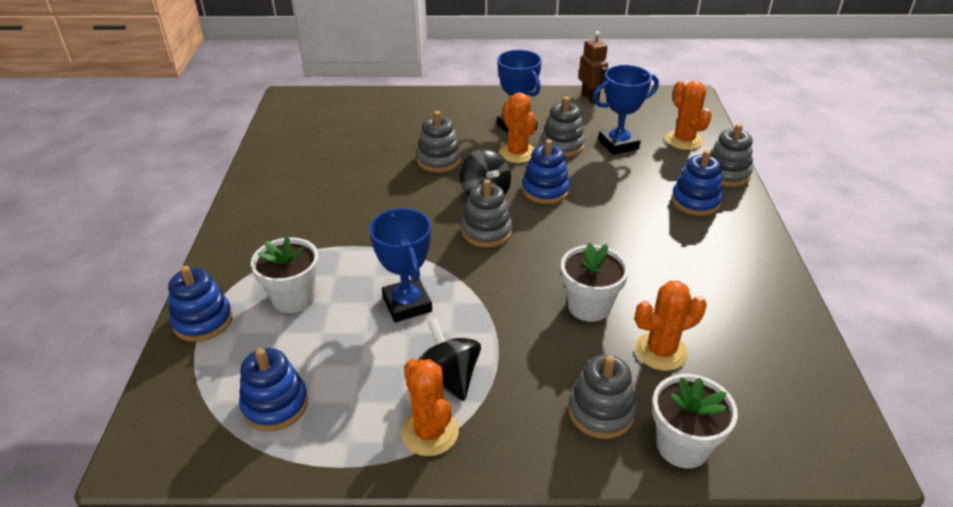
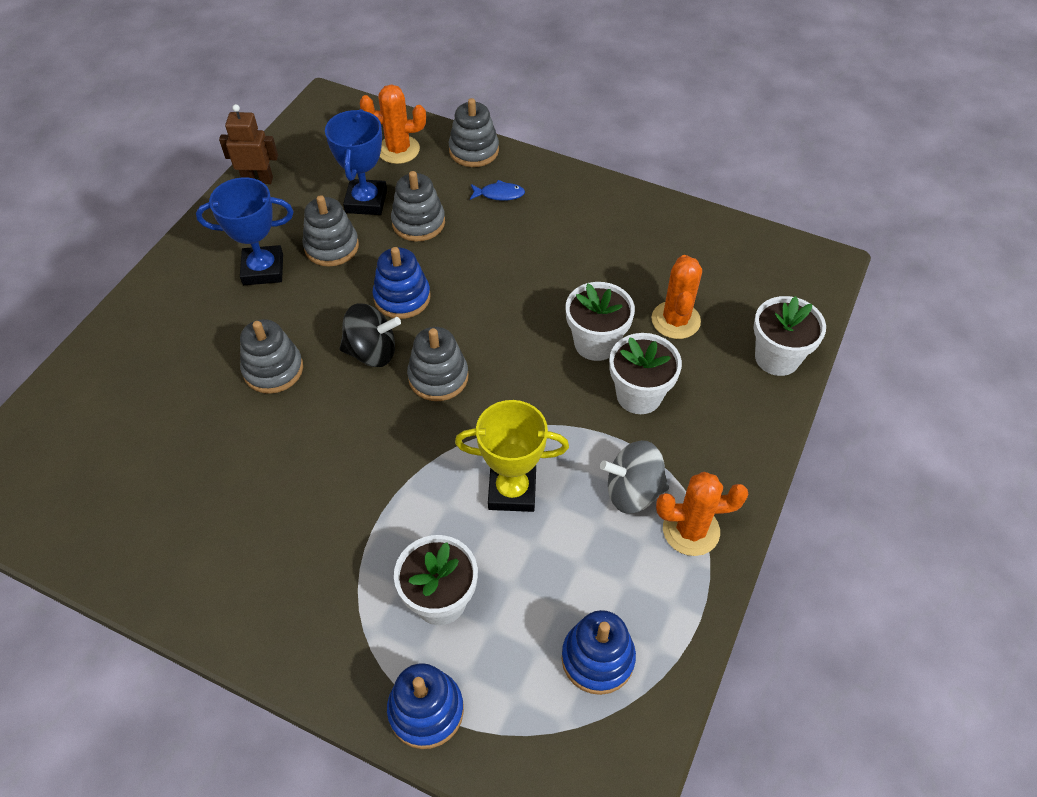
camera: 65 degrees left, 15 degrees up
blue trophy [369,208,432,322] -> yellow trophy [455,400,569,512]
black spinning top [417,318,481,401] -> grey spinning top [600,440,669,514]
orange cactus [499,93,537,163] -> none
grey stacking toy [568,355,636,439] -> grey stacking toy moved to [391,171,445,242]
blue stacking toy [671,150,723,216] -> blue fish [470,180,525,201]
none -> white flower pot [609,333,682,414]

